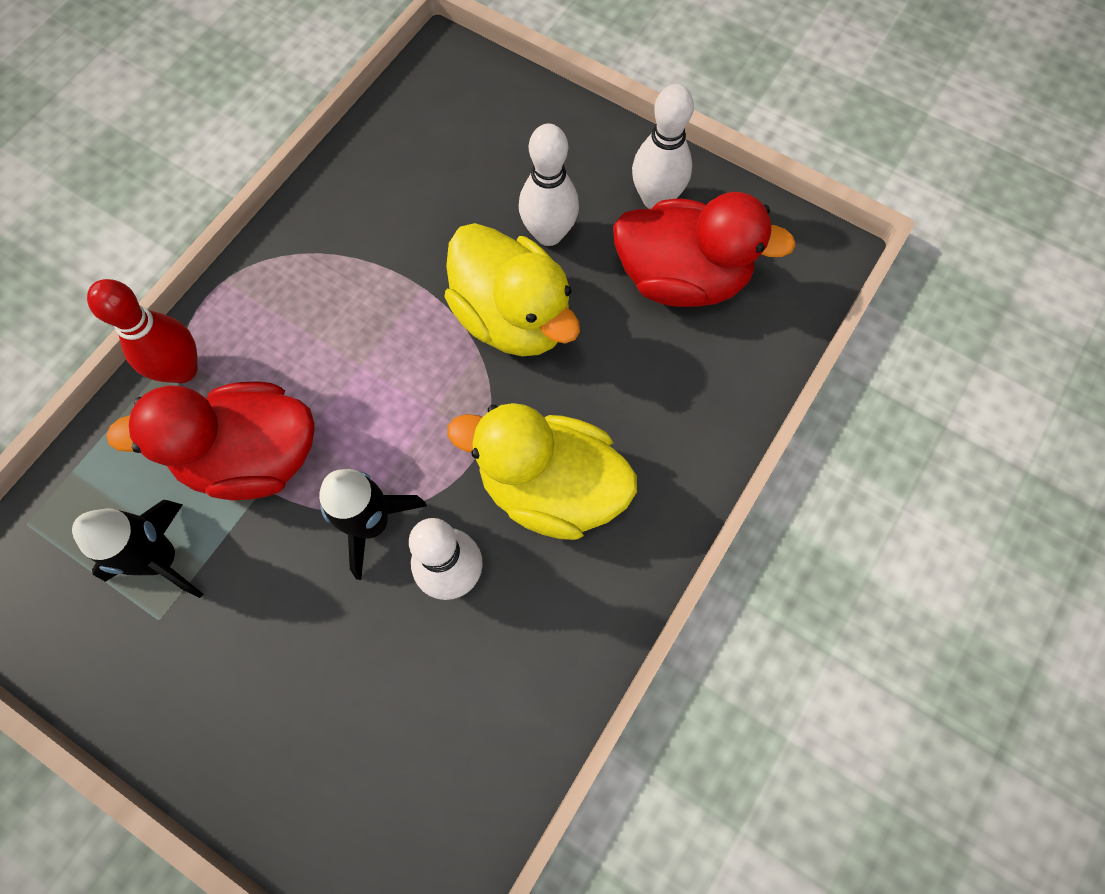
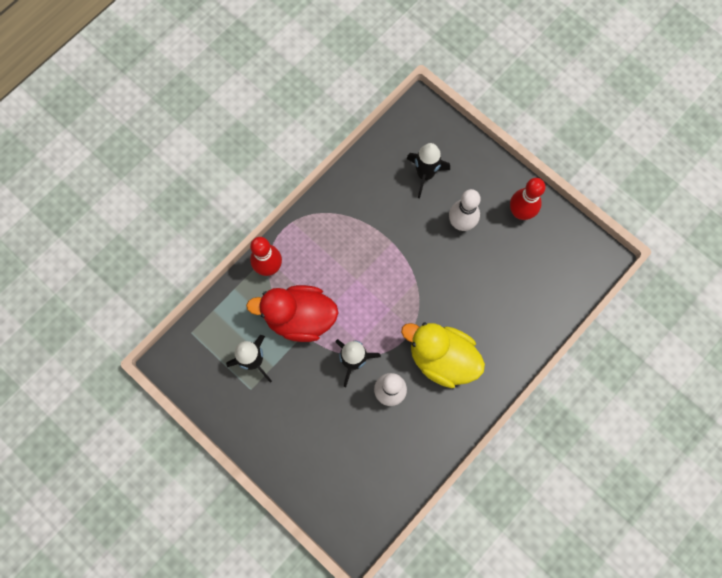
camera: 10 degrees right, 5 degrees up
yellow duck [445,223,580,356] -> none
red duck [613,192,796,307] -> none
white bowling pin [632,84,694,209] -> red bowling pin [510,178,545,220]
none -> black rocket [406,143,450,198]

